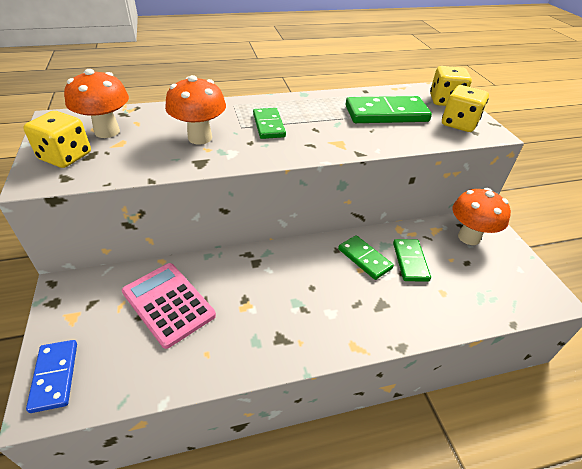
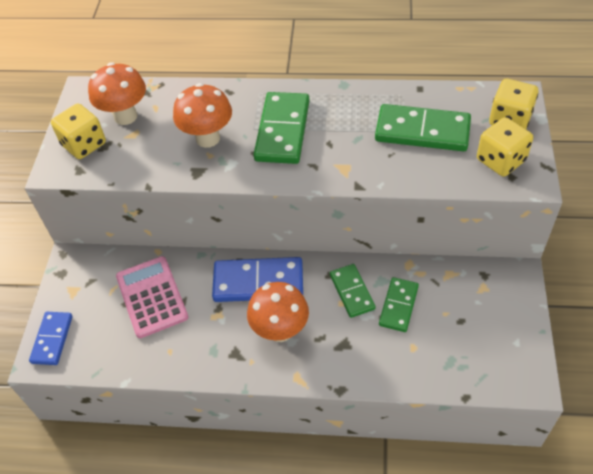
camera: 25 degrees right, 10 degrees up
green domino [253,108,286,139] -> green domino [253,92,310,164], size x1.64
orange mushroom [453,188,511,245] -> orange mushroom moved to [247,282,309,342]
none -> blue domino [212,257,303,302]

